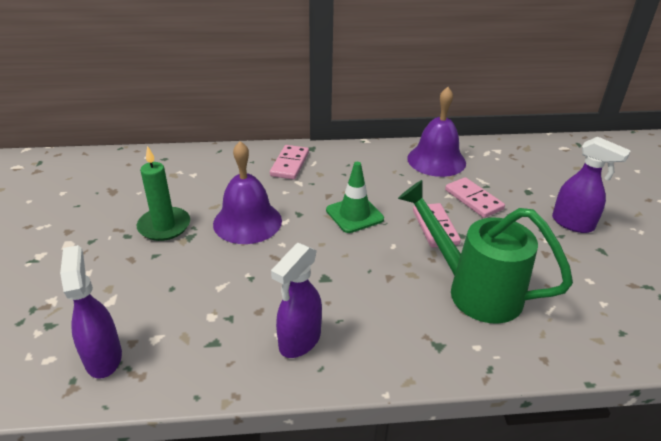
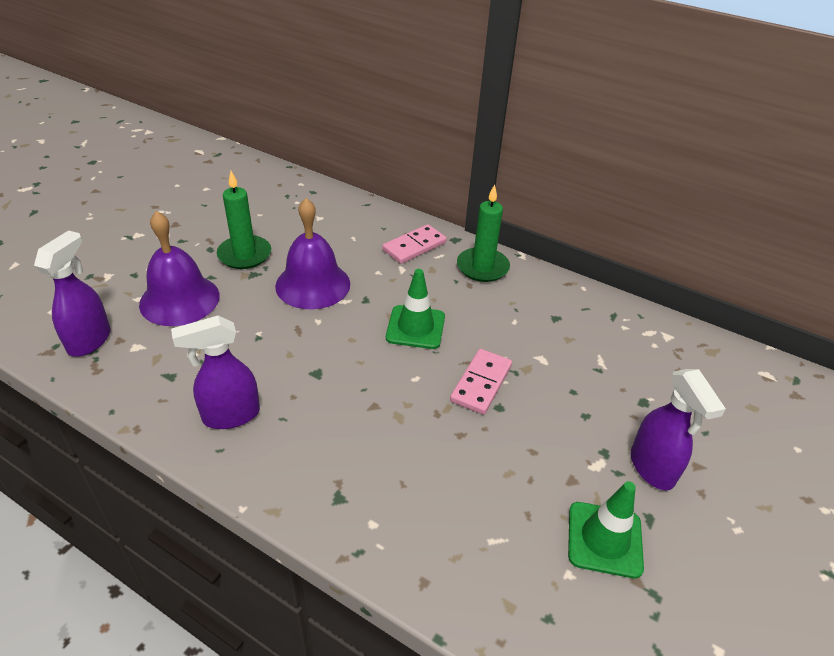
camera: 35 degrees right, 5 degrees up
green watering can [398,180,573,324] -> none
purple bell [407,87,466,177] -> purple bell moved to [139,211,220,326]
pink domino [445,177,505,218] -> none
none -> green candle [457,184,510,282]
none -> green traffic cone [568,481,644,579]

